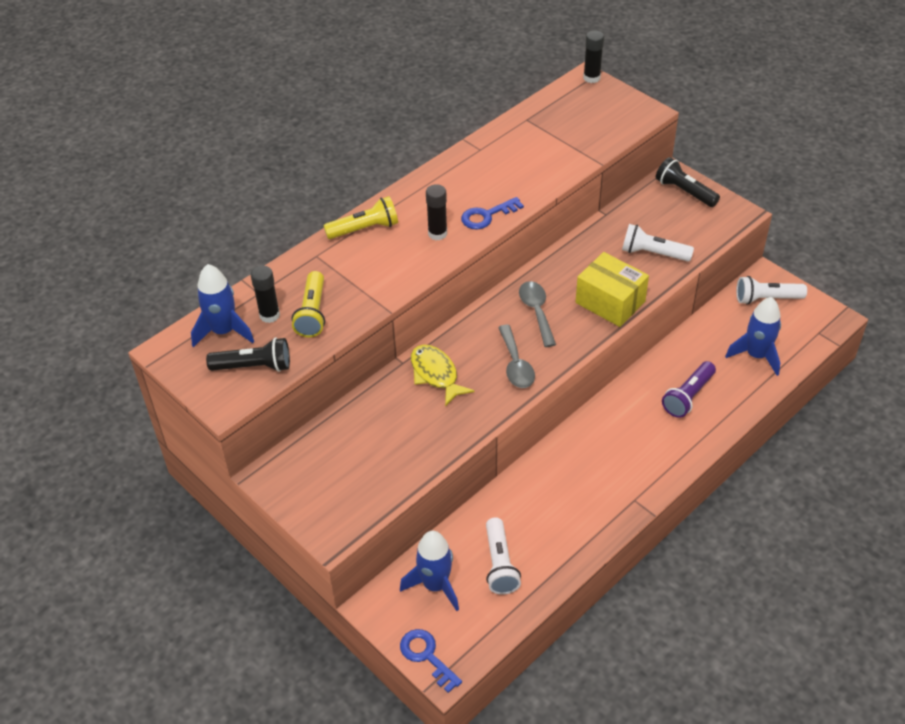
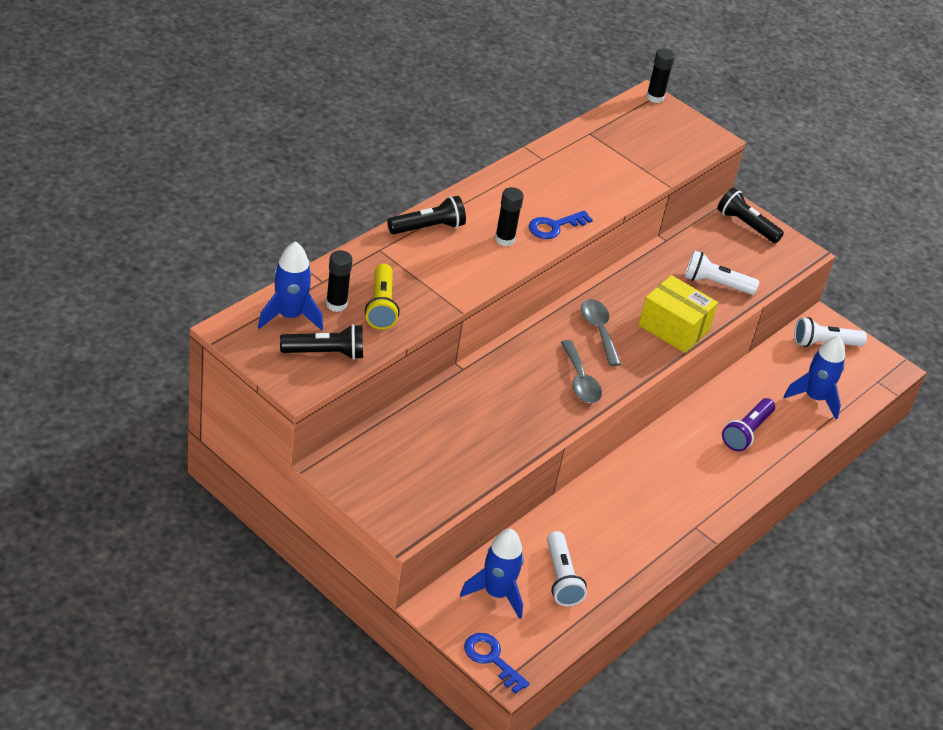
camera: 10 degrees left, 5 degrees down
yellow flashlight [323,196,398,239] -> black flashlight [387,196,466,234]
yellow fish [411,345,474,407] -> none

